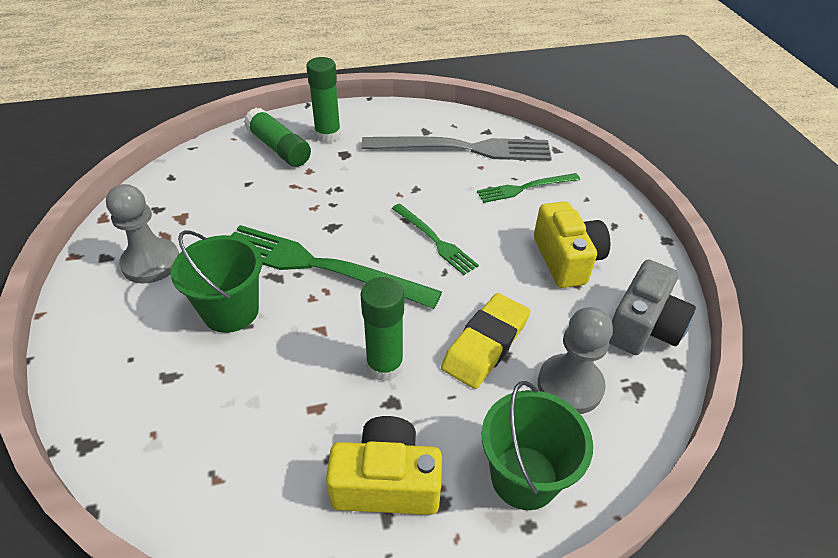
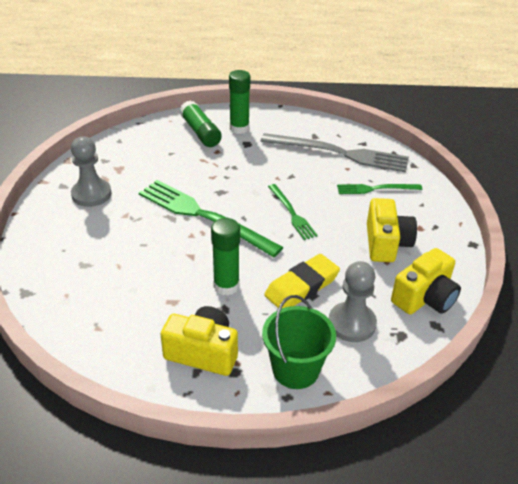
camera: 15 degrees right, 5 degrees down
green bucket [171,230,262,333] -> none
grey camera [609,259,696,355] -> yellow camera [391,248,461,314]

